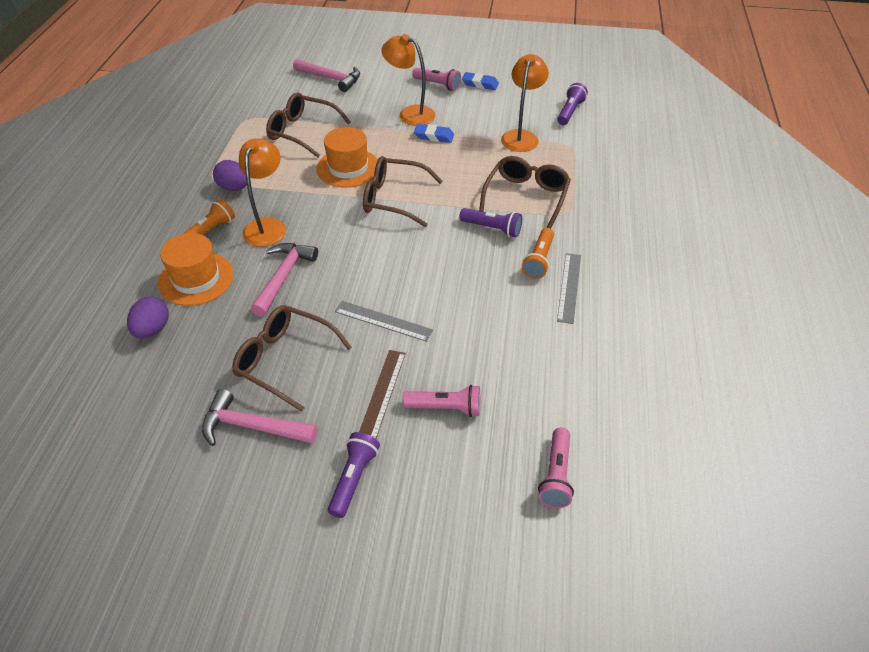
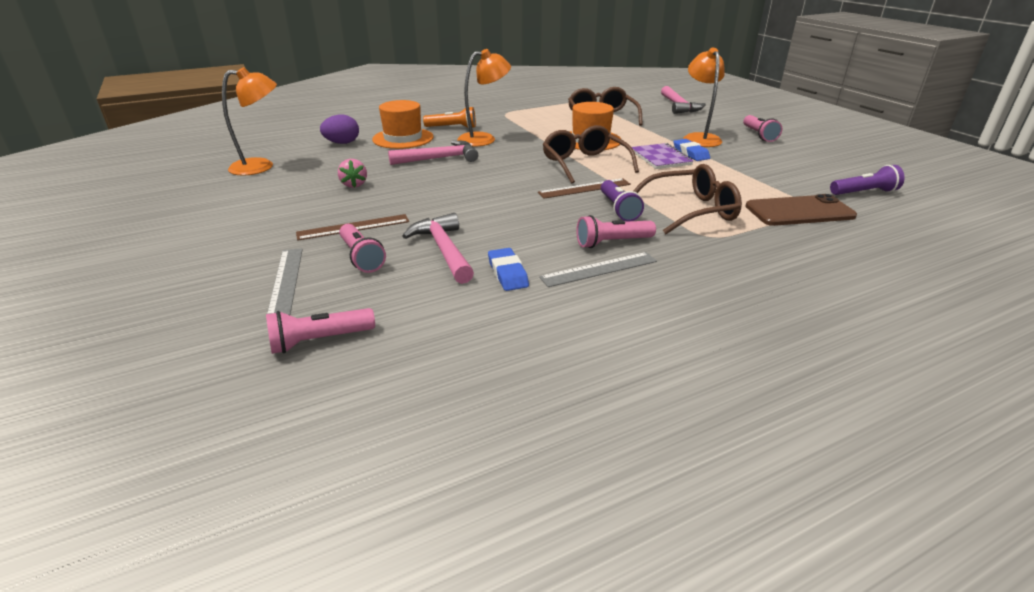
camera: 55 degrees right, 15 degrees down
pink hammer [202,389,318,446] -> pink hammer moved to [403,213,474,284]
purple egg [213,160,247,191] -> none
brown glasses [232,305,352,412] -> pink strawberry [338,159,367,188]
purple flashlight [328,432,380,518] -> none
grey ruler [335,301,433,342] -> grey ruler moved to [267,248,303,315]
blue eraser [462,72,499,90] -> blue eraser moved to [488,248,529,291]
orange lamp [501,54,549,152] -> orange lamp moved to [222,67,277,175]
orange flashlight [522,228,554,279] -> pink flashlight [576,215,656,248]
none -> brown ruler [538,178,631,199]
none -> purple notebook [632,143,693,169]
none -> brown phone [745,194,857,226]

